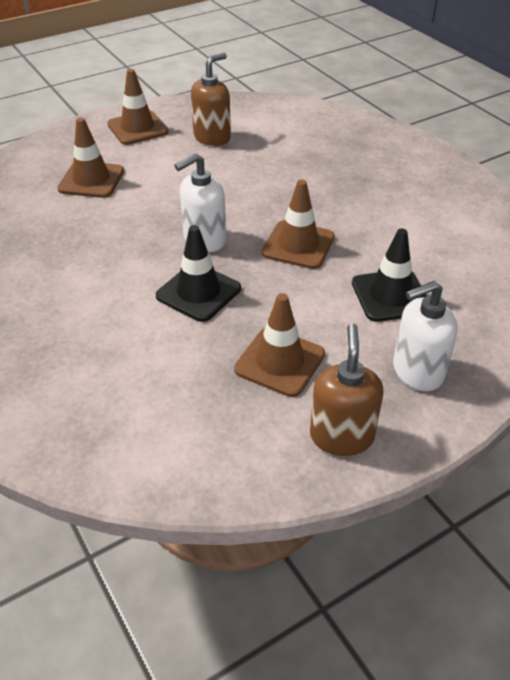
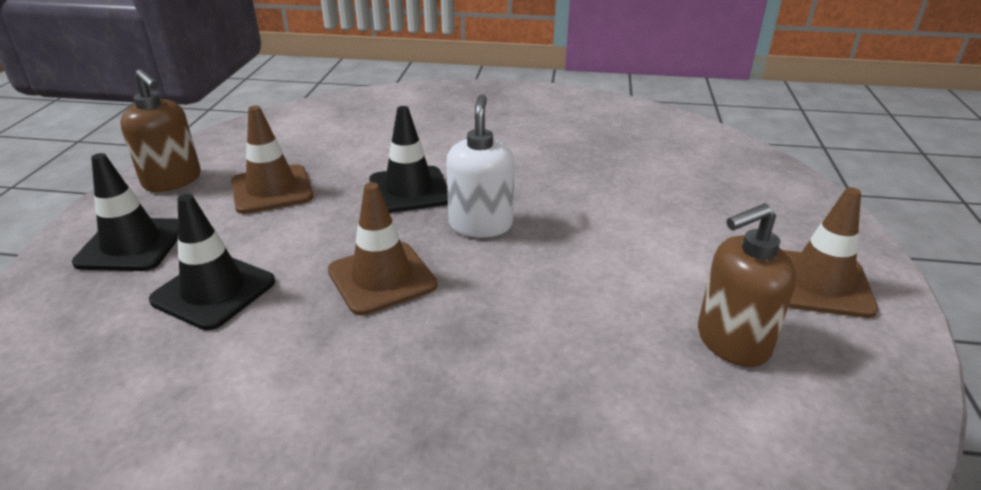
camera: 130 degrees right, 10 degrees down
brown traffic cone [57,118,124,198] -> none
brown soap dispenser [191,53,231,146] -> brown soap dispenser turned 75 degrees clockwise [698,203,796,367]
white soap dispenser [393,281,458,391] -> black traffic cone [72,153,178,271]

